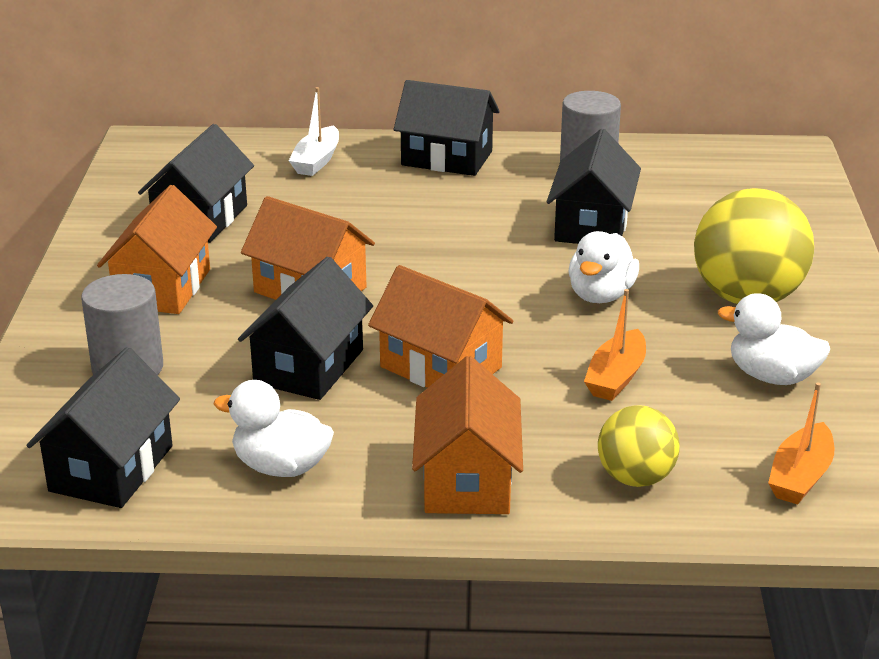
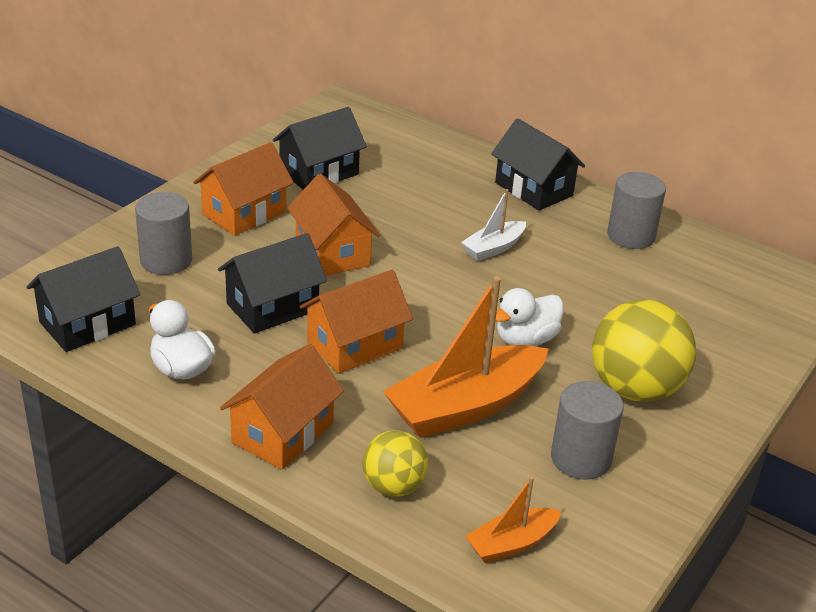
camera: 30 degrees right, 5 degrees up
white boat [289,87,339,176] -> white boat moved to [461,189,526,261]
orange house [368,265,514,388] -> orange house turned 75 degrees clockwise [300,270,413,374]
black house [547,129,641,244] -> none
orange boat [584,289,646,401] -> orange boat [383,276,548,438], size x1.95
white duck [718,293,830,385] -> grey cylinder [551,381,624,480]

